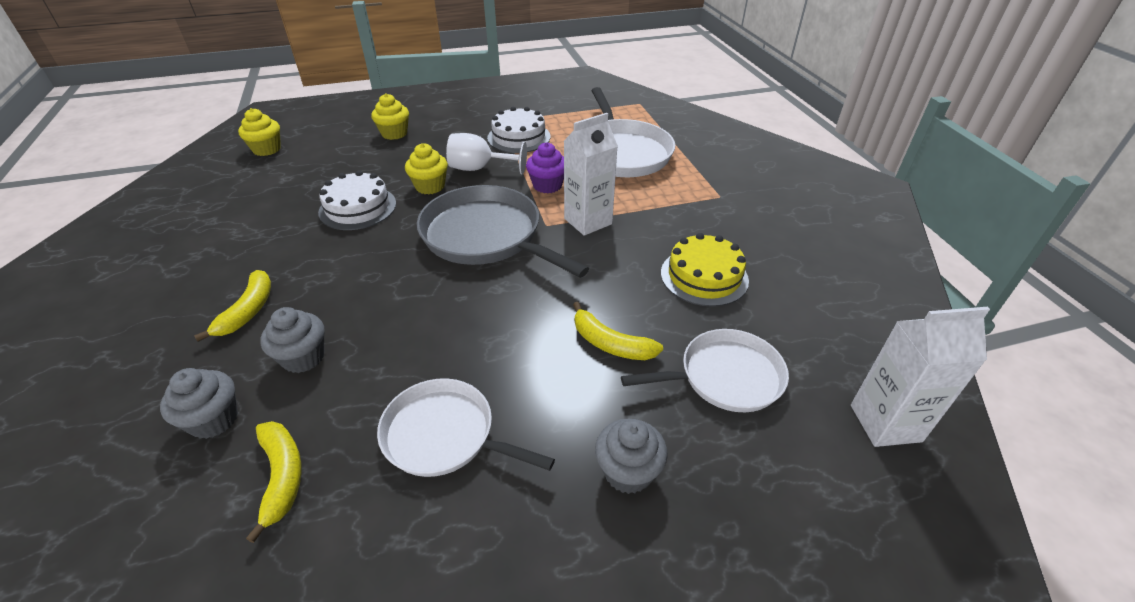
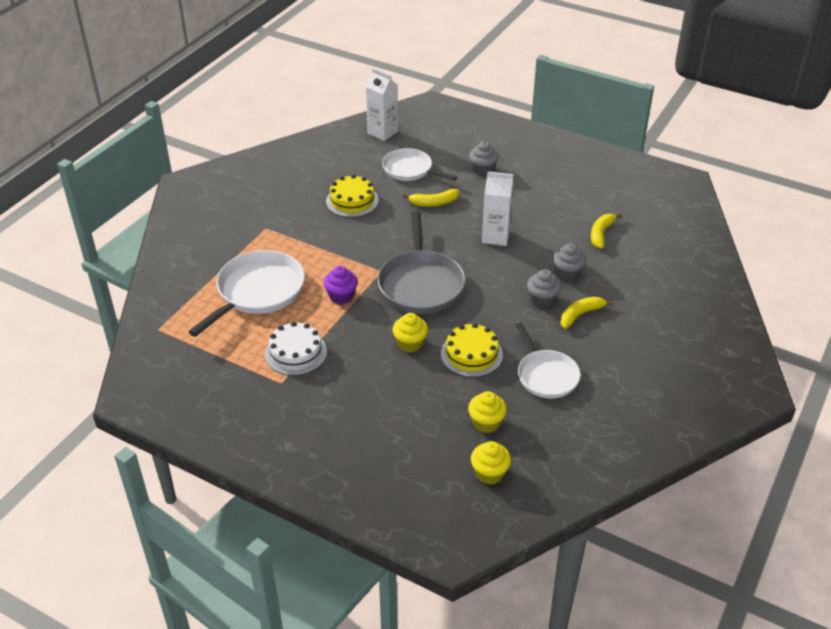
camera: 135 degrees left, 0 degrees up
grey cupcake [160,368,238,439] -> grey cupcake moved to [527,269,561,308]
white cake [318,170,396,230] -> yellow cake [441,323,503,377]
yellow cupcake [371,94,409,140] -> yellow cupcake moved to [468,391,507,433]
white pan [377,378,555,477] -> white pan moved to [515,322,581,399]
white goblet [446,133,527,175] -> none
white carton [564,113,618,236] -> white carton moved to [482,171,514,246]
yellow banana [573,302,663,360] -> yellow banana turned 90 degrees clockwise [403,189,459,206]

